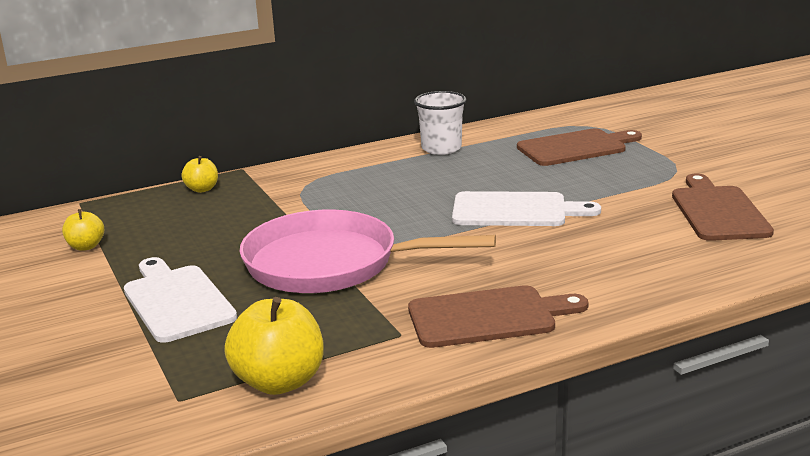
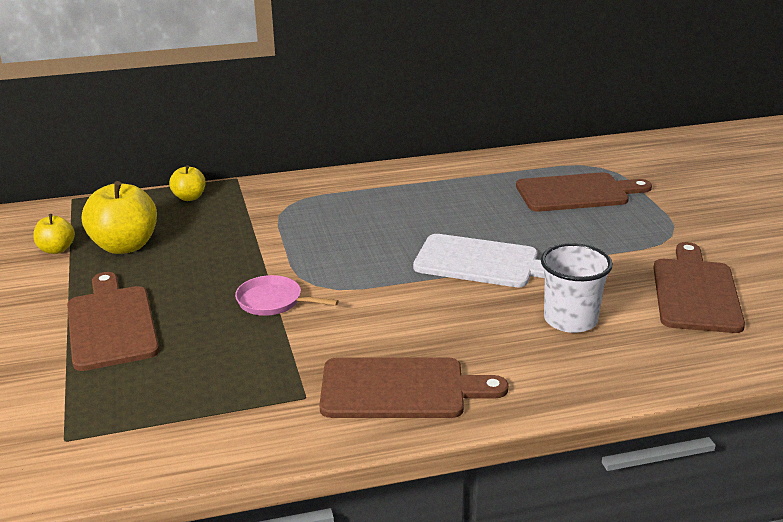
camera: 10 degrees right, 5 degrees up
white cutting board [124,257,237,343] -> brown cutting board [67,272,159,371]
yellow apple [224,297,324,395] -> yellow apple moved to [82,181,157,254]
pink pan [239,210,496,293] -> pink pan [235,275,339,316], size x0.42
white cup [414,91,466,155] -> white cup moved to [541,243,613,333]

